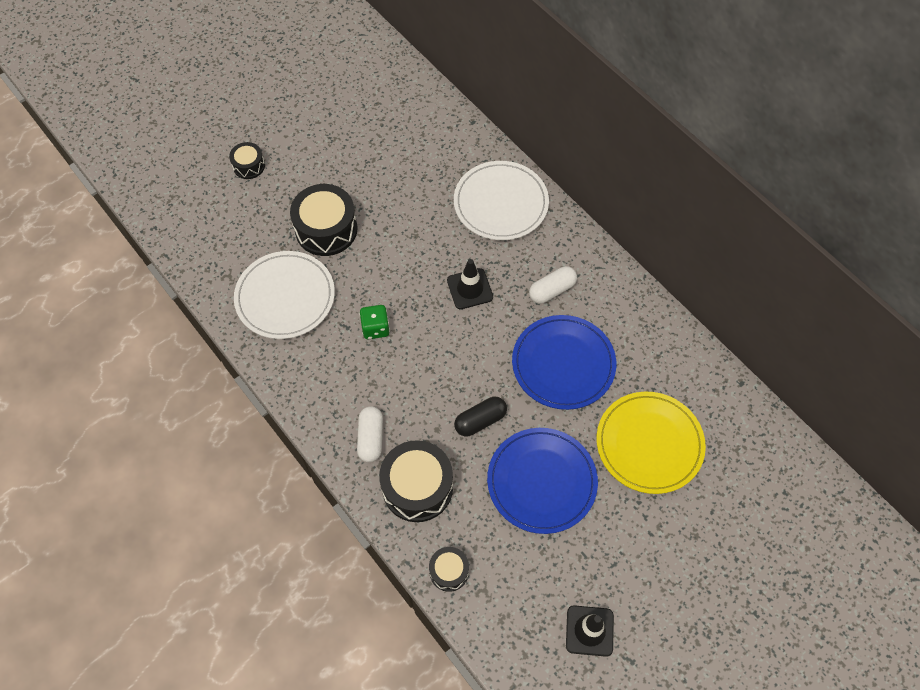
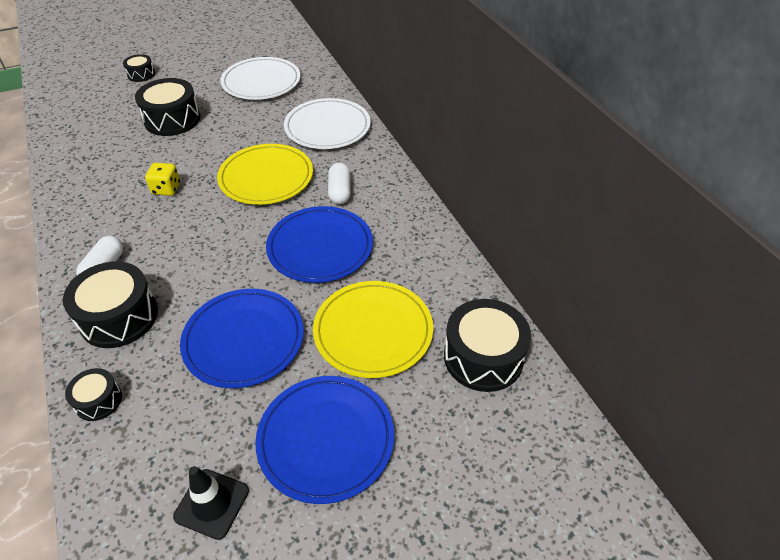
camera: 15 degrees right, 15 degrees down
white plate [234,251,335,339] -> white plate moved to [220,57,300,100]
green dice [359,305,390,339] -> yellow dice [145,163,180,196]
black traffic cone [447,259,493,309] -> yellow plate [217,144,313,205]
black capsule [454,397,507,436] -> none
white capsule [529,266,577,304] -> white capsule turned 75 degrees counterclockwise [328,163,350,204]
none -> blue plate [255,376,394,504]
none -> black drum [444,299,531,392]

